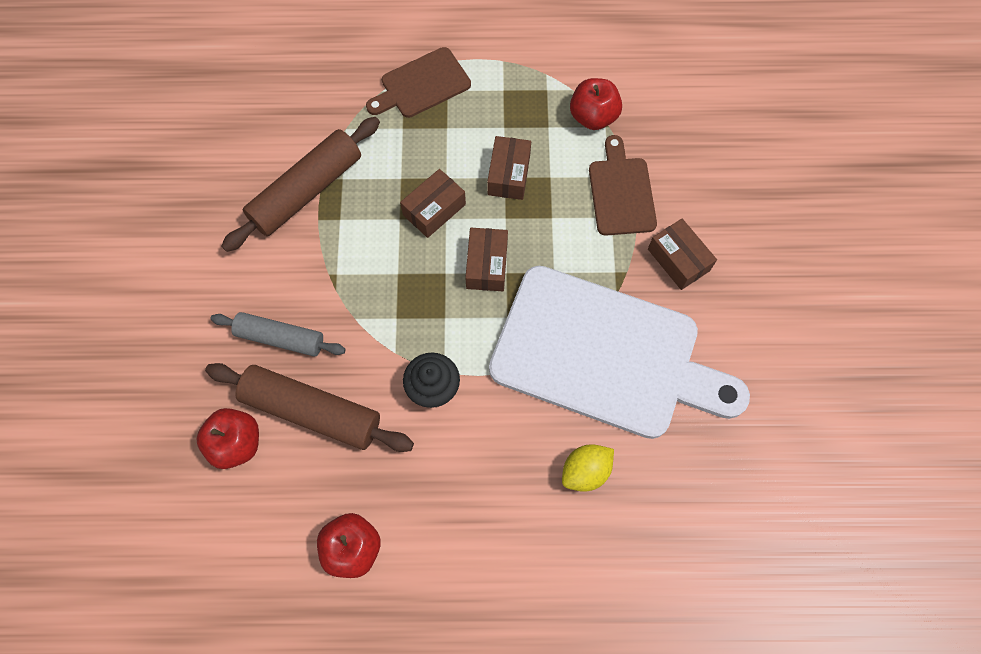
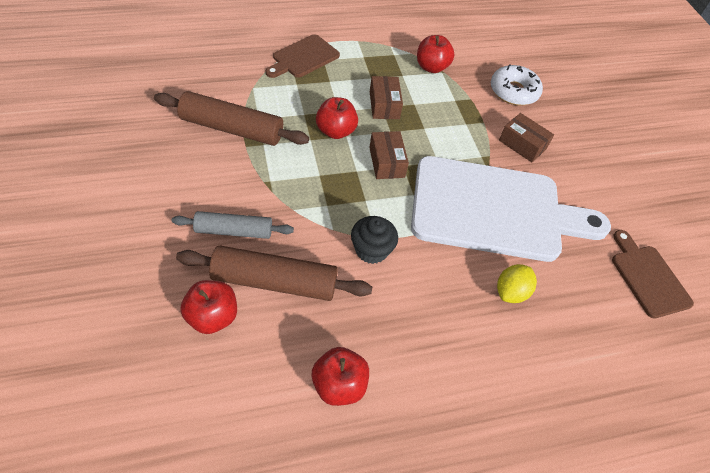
camera: 20 degrees left, 15 degrees down
brown rolling pin [221,117,380,252] -> brown rolling pin turned 75 degrees clockwise [154,91,309,146]
brown box [400,169,466,238] -> red apple [316,97,358,139]
brown cutting board [589,135,657,236] -> brown cutting board moved to [612,230,694,318]
none -> white donut [491,64,543,106]

